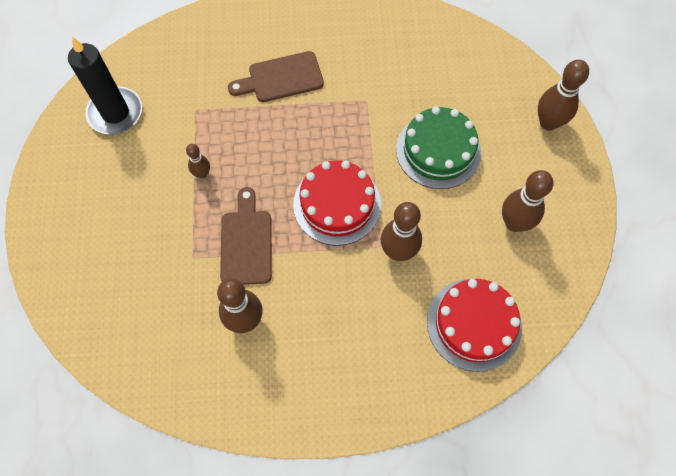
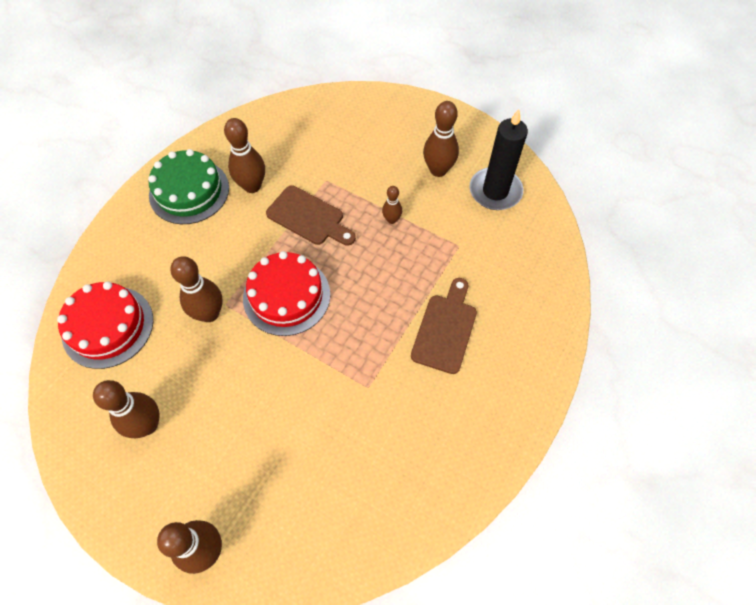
camera: 125 degrees right, 5 degrees down
green cake [396,106,481,189] -> green cake moved to [148,149,229,224]
none -> brown bowling pin [423,101,459,177]

